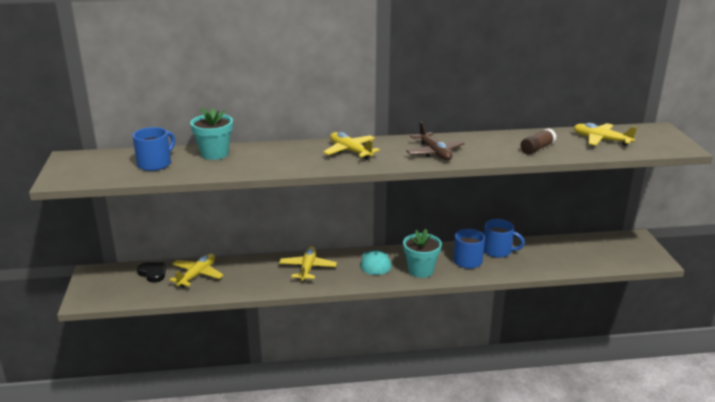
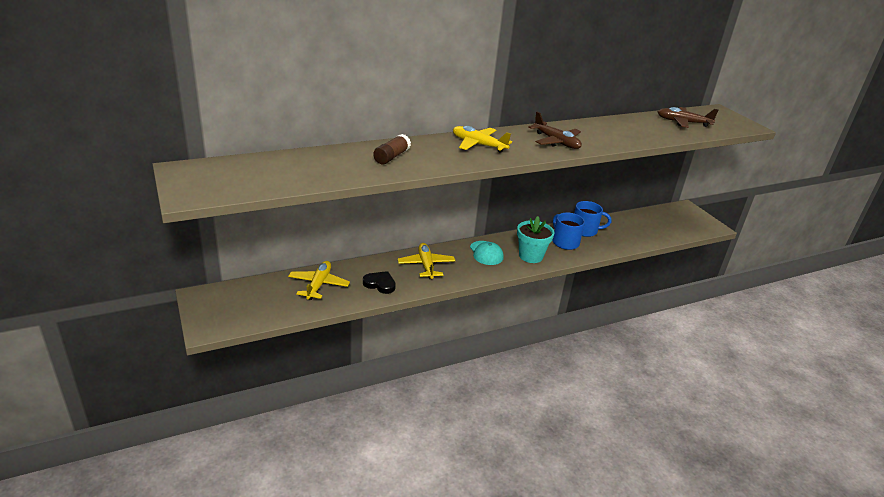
camera: 20 degrees left, 5 degrees up
blue mug [132,127,175,171] -> none
black heart [137,262,166,283] -> black heart moved to [363,271,396,294]
turquoise flower pot [190,108,233,160] -> none
brown glue stick [521,129,557,154] -> brown glue stick moved to [373,134,411,164]
yellow plane [573,123,637,146] -> brown plane [658,107,719,128]

